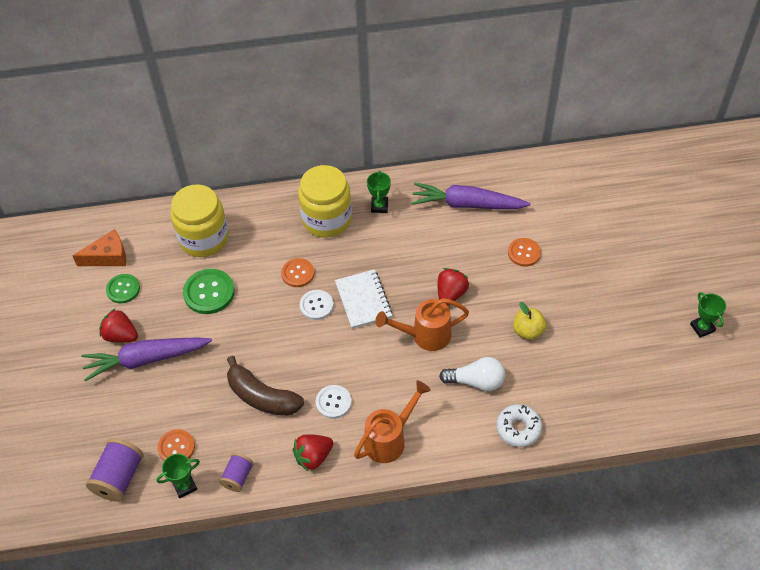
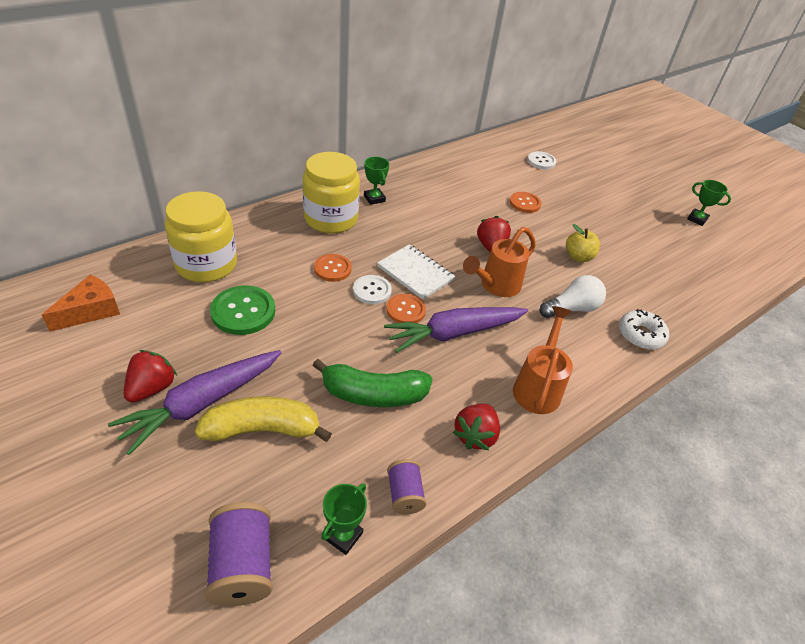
camera: 35 degrees left, 10 degrees down
red strawberry [99,309,138,342] -> red strawberry turned 120 degrees clockwise [124,350,177,403]
green button [106,274,140,303] -> none
orange button [158,429,195,461] -> orange button moved to [387,294,426,323]
brown banana [227,356,304,416] -> green banana [312,359,433,407]
white button [316,385,352,419] -> white button moved to [527,151,556,169]
purple carrot [411,182,531,209] -> purple carrot moved to [384,307,528,353]
none -> yellow banana [195,396,332,442]

